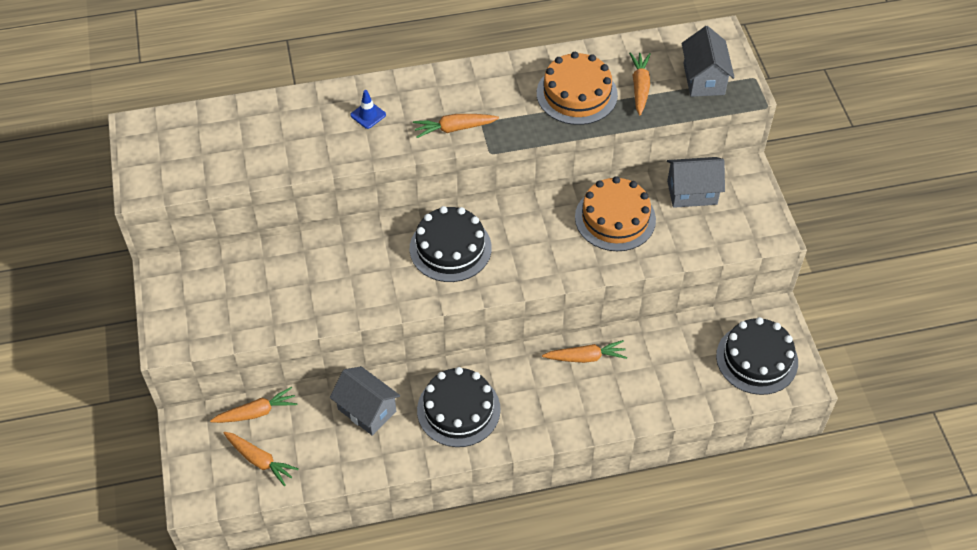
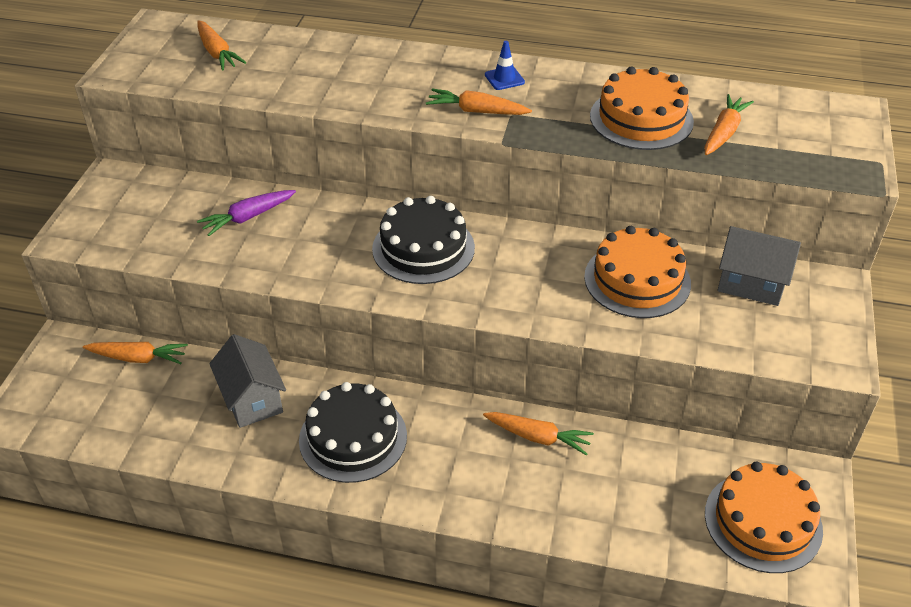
camera: 25 degrees right, 10 degrees down
orange carrot [224,432,299,486] -> orange carrot moved to [197,20,246,71]
blue traffic cone [350,90,386,129] -> blue traffic cone moved to [485,41,525,90]
grey house [681,26,735,97] -> none
black cake [716,317,798,395] -> orange cake [705,462,823,573]
none -> purple carrot [197,190,296,236]

